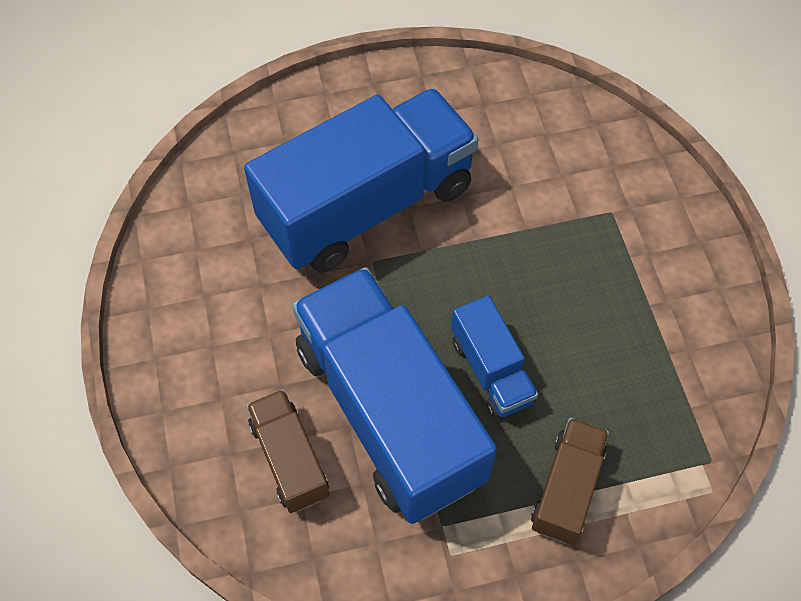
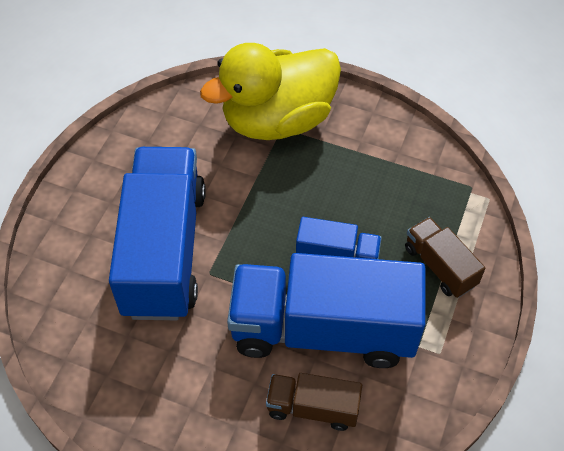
camera: 55 degrees left, 5 degrees down
none -> yellow duck [200,43,341,140]

